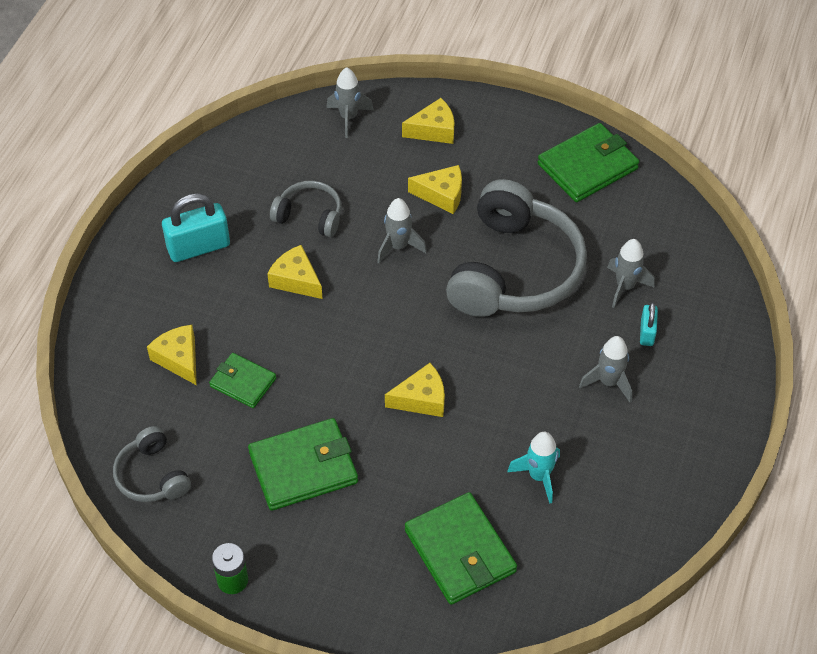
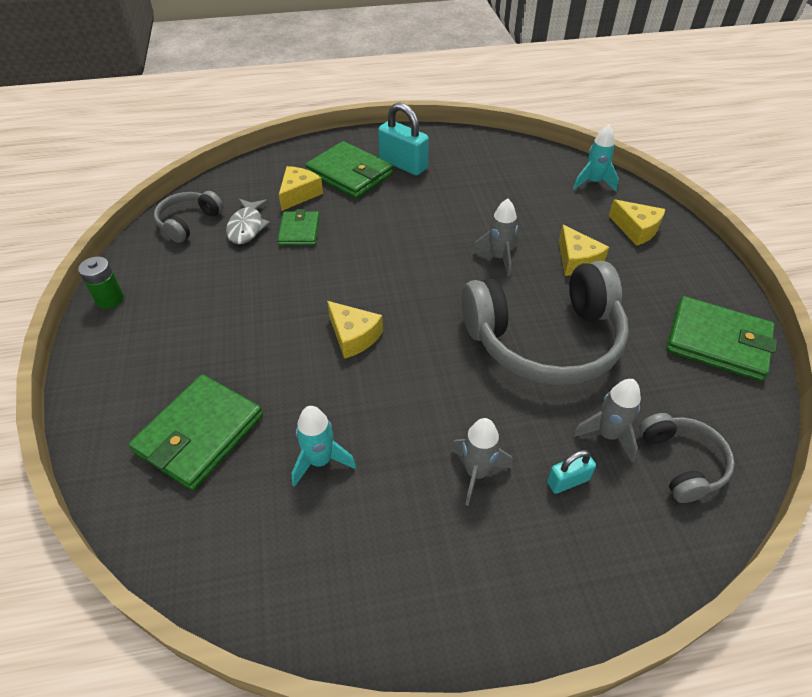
camera: 60 degrees right, 5 degrees down
green wallet [248,418,358,511] -> green wallet moved to [305,141,393,199]
yellow cheese [267,245,323,299] -> none
grey headphones [270,181,342,237] -> grey headphones moved to [639,413,735,503]
grey rocket [326,67,374,138] -> turquoise rocket [573,125,619,191]
none -> grey fish [226,199,270,244]

